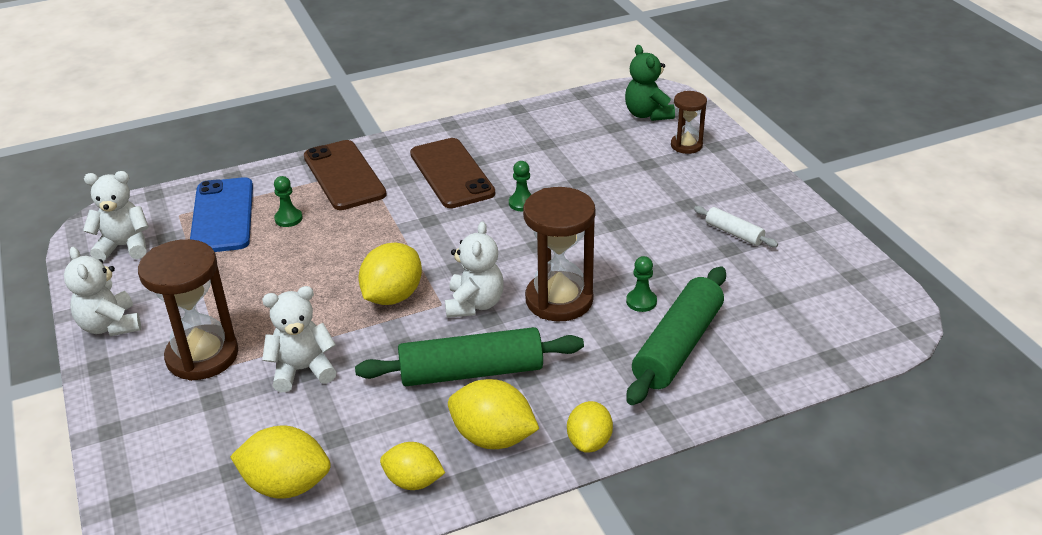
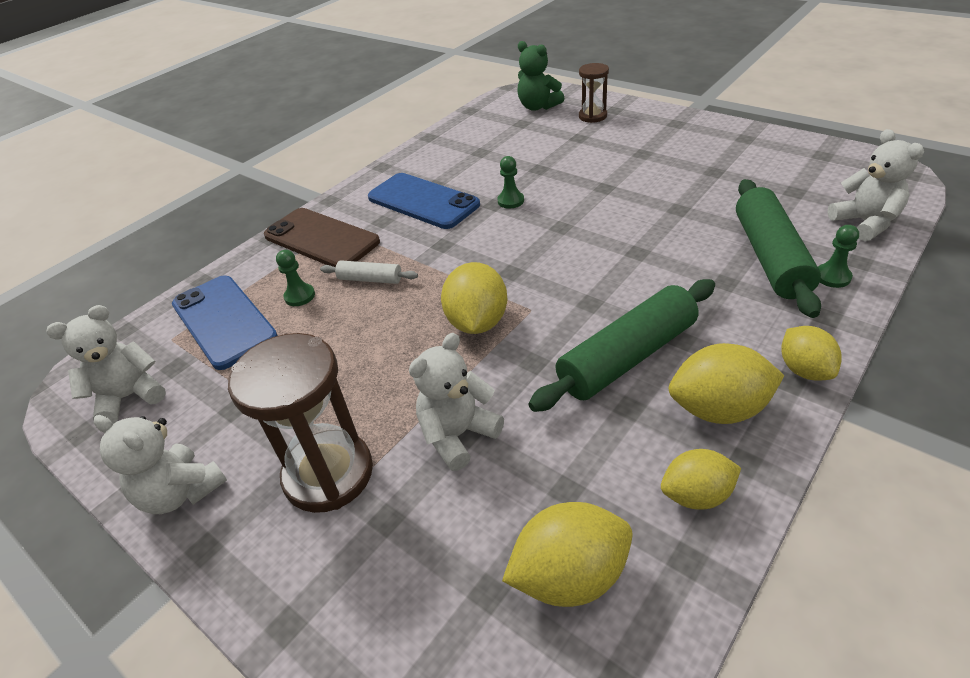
camera: 25 degrees left, 5 degrees up
brown phone [410,138,495,208] -> blue phone [368,173,480,229]
white teddy bear [445,221,504,318] -> white teddy bear moved to [827,129,924,241]
brown hourglass [523,187,596,322] -> none
green pawn [626,256,657,312] -> green pawn moved to [818,225,859,288]
white rolling pin [694,206,778,247] -> white rolling pin moved to [320,260,418,284]

